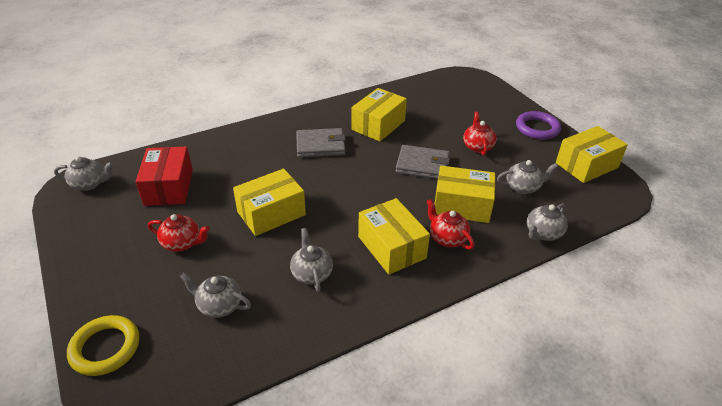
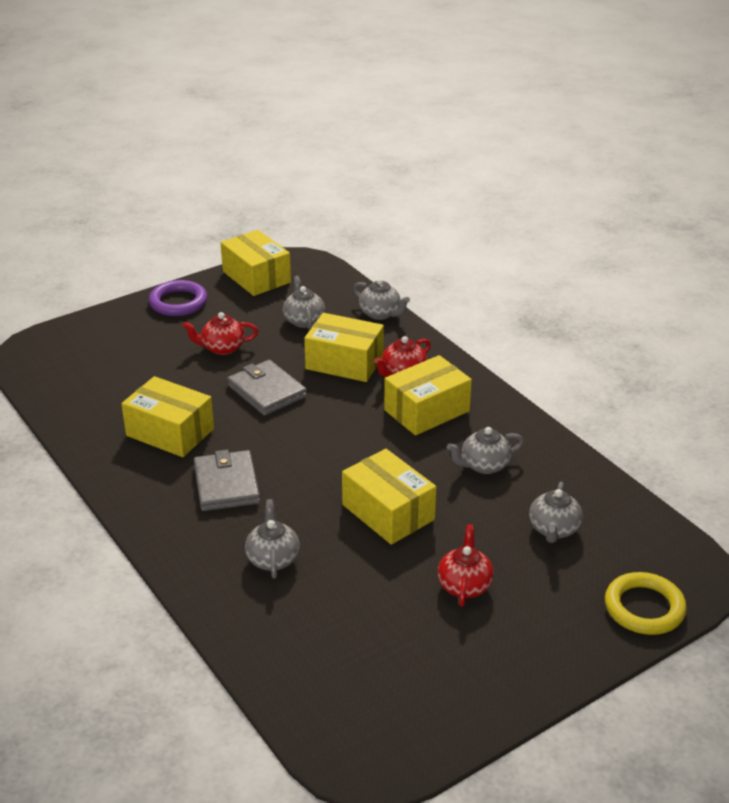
camera: 95 degrees left, 5 degrees down
grey teapot [54,156,114,191] -> grey teapot moved to [245,499,300,579]
red box [136,147,193,206] -> none
grey wallet [396,145,450,179] -> grey wallet turned 45 degrees counterclockwise [227,360,307,416]
yellow box [435,166,495,223] -> yellow box turned 75 degrees counterclockwise [304,313,384,382]

